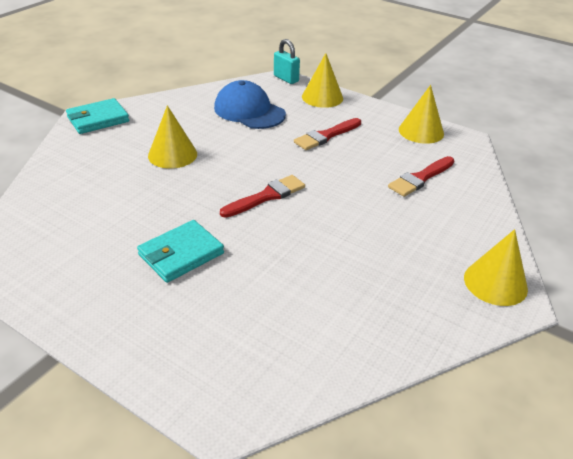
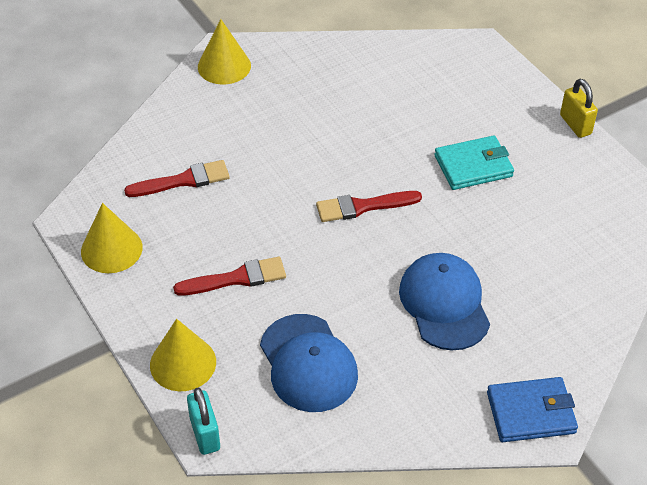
camera: 155 degrees left, 10 degrees up
turquoise wallet [66,98,129,134] -> blue wallet [487,377,578,442]
yellow cone [148,105,197,169] -> blue cap [399,253,490,350]
none -> yellow padlock [560,79,598,138]

